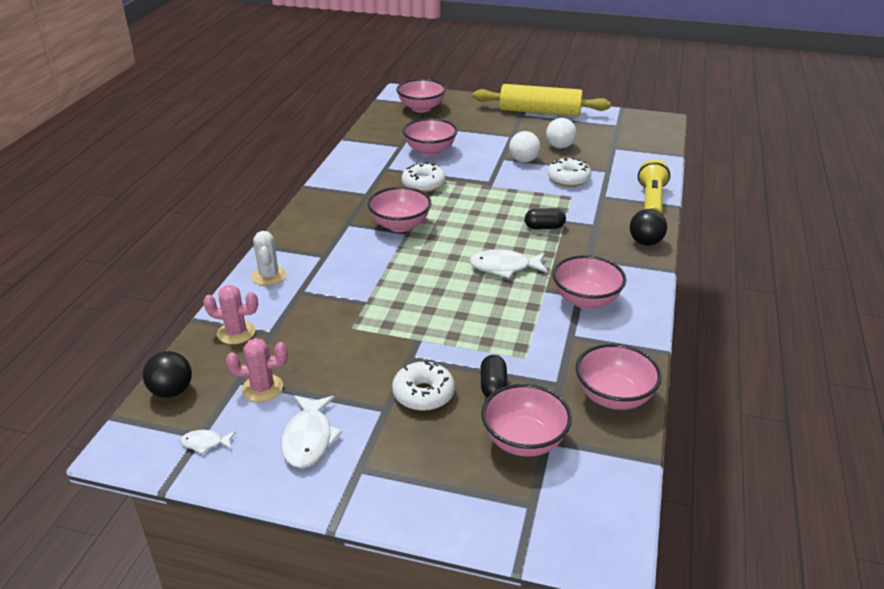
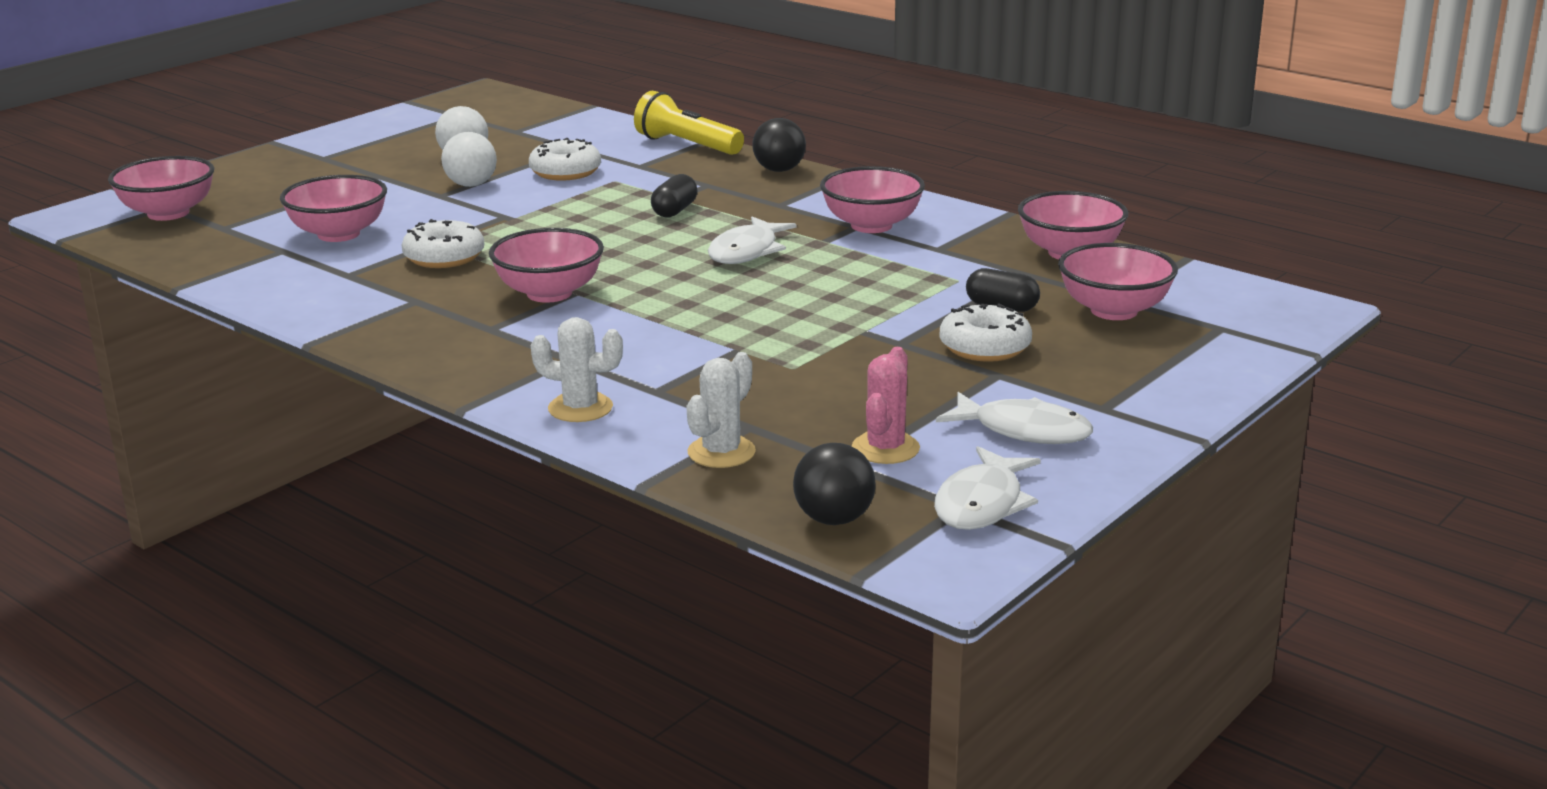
camera: 65 degrees left, 10 degrees down
white fish [180,430,236,454] -> white fish [934,446,1041,530], size x1.89
pink cactus [203,285,258,344] -> white cactus [686,352,756,468]
yellow rolling pin [473,84,611,116] -> none

